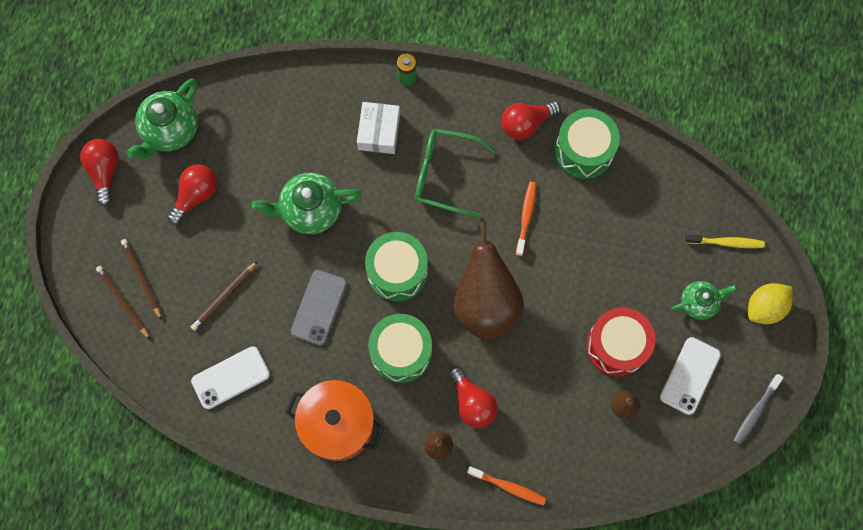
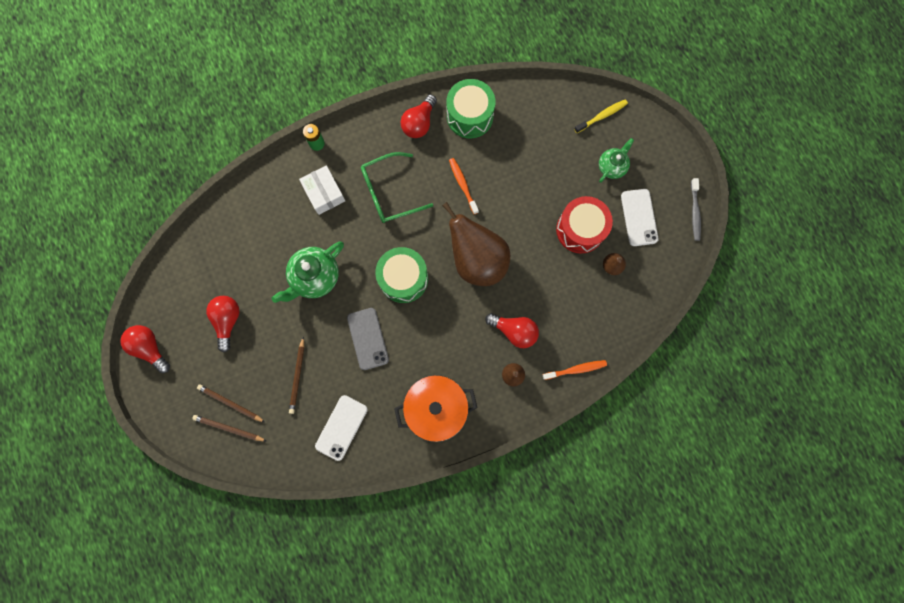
camera: 35 degrees left, 5 degrees up
green teapot [126,79,198,159] -> none
green drum [368,314,432,383] -> none
yellow lemon [748,283,793,324] -> none

